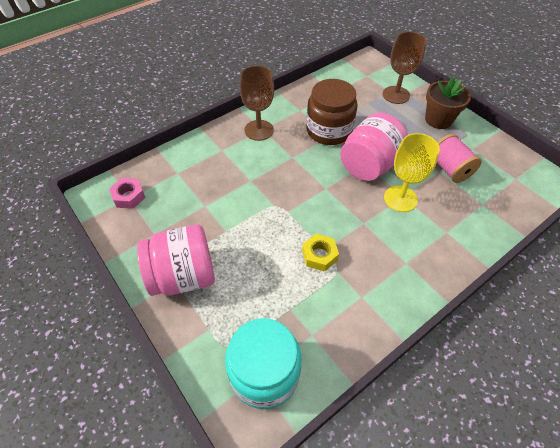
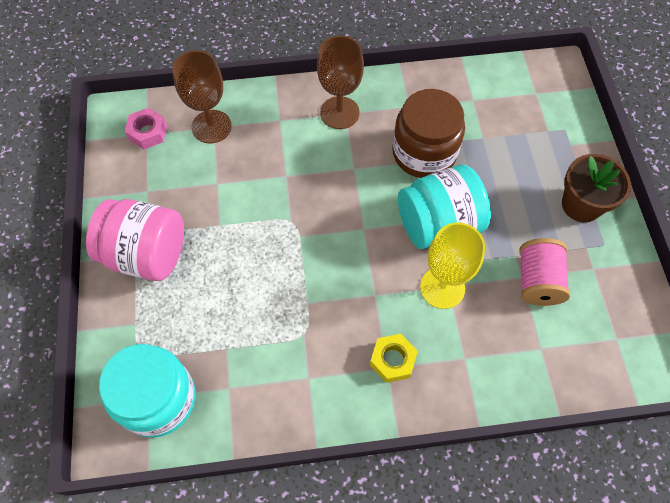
camera: 30 degrees right, 10 degrees up
yellow nut [302,234,339,272] -> yellow nut moved to [370,334,418,383]
pink jar [340,113,408,181] -> turquoise jar [398,165,491,249]
brown goblet [383,32,427,104] -> brown goblet moved to [172,50,232,143]

